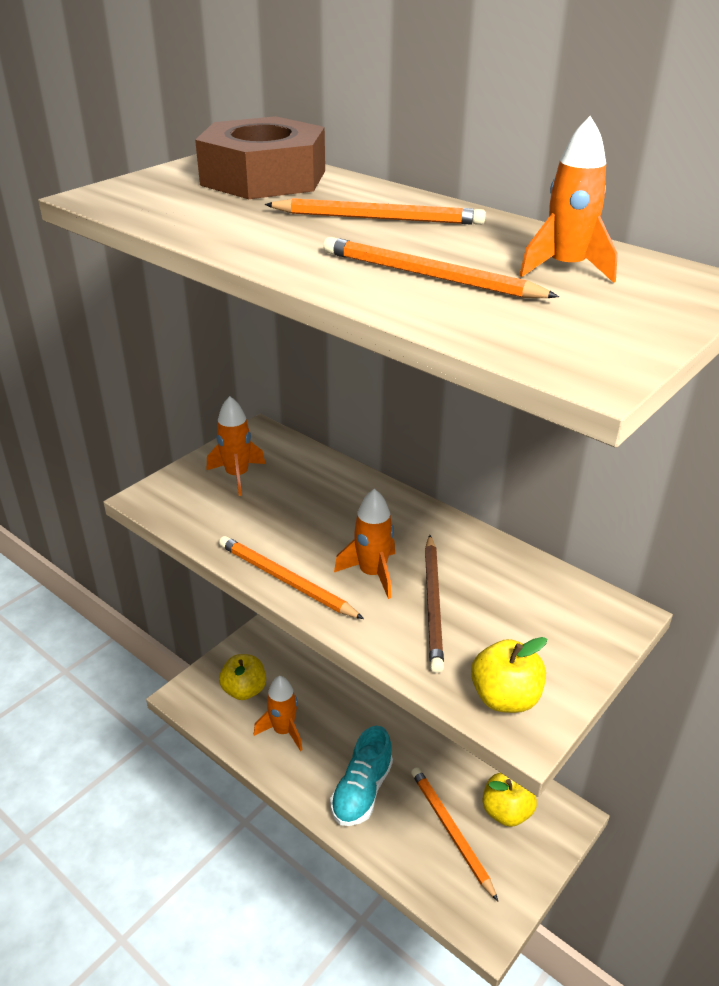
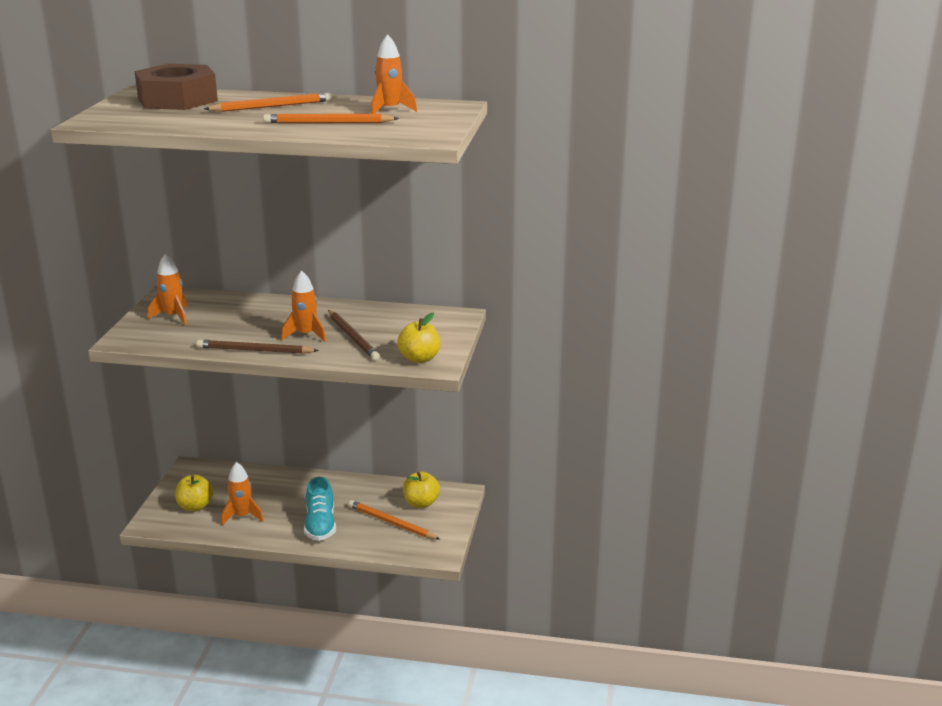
camera: 30 degrees left, 10 degrees down
orange pencil [219,536,364,619] -> brown pencil [196,340,319,354]

